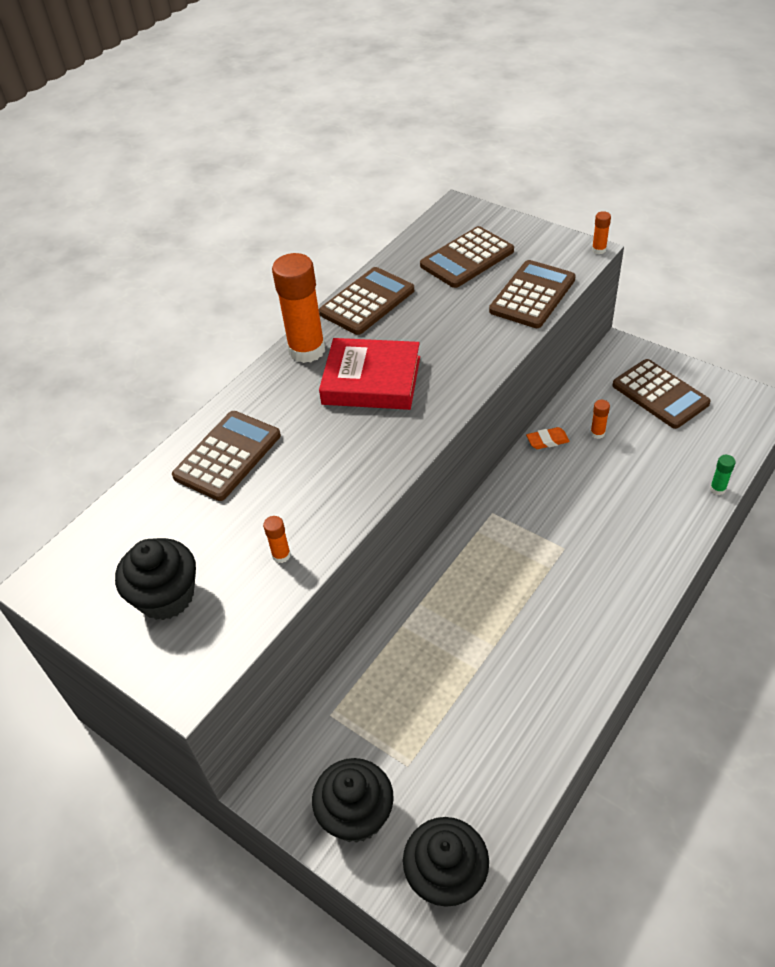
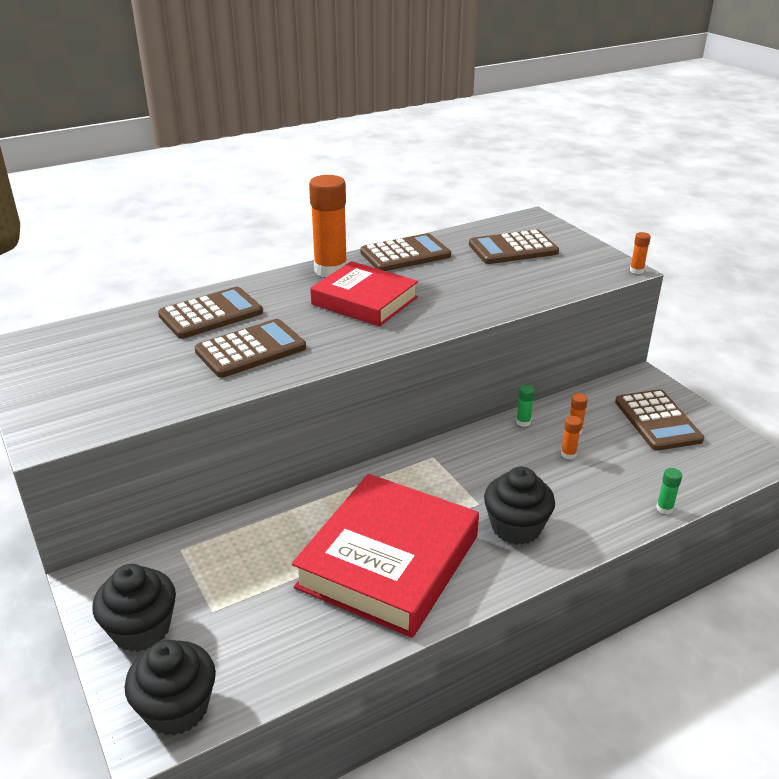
camera: 20 degrees right, 15 degrees down
black cupcake [115,538,196,620] -> black cupcake moved to [484,467,555,545]
orange glue stick [263,516,291,563] -> orange glue stick moved to [561,416,582,459]
brown calculator [489,260,576,328] -> brown calculator moved to [194,319,306,378]
orange eraser [526,427,570,449] -> green glue stick [516,385,535,427]
none -> red book [292,474,479,638]

